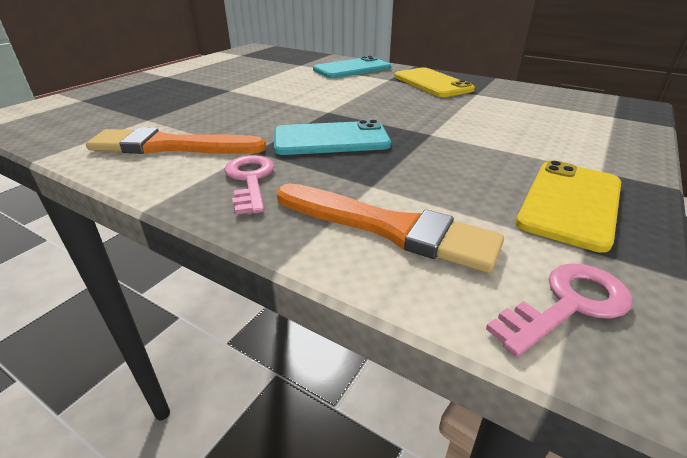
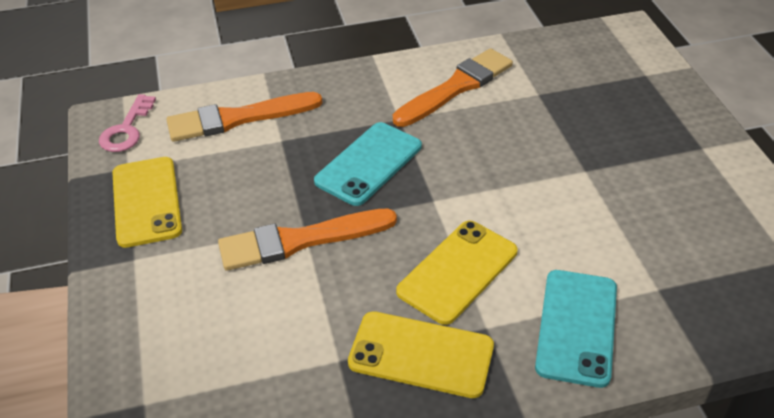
camera: 135 degrees right, 10 degrees up
pink key [225,155,274,214] -> none
none -> orange brush [218,208,397,271]
none -> yellow phone [396,221,518,325]

